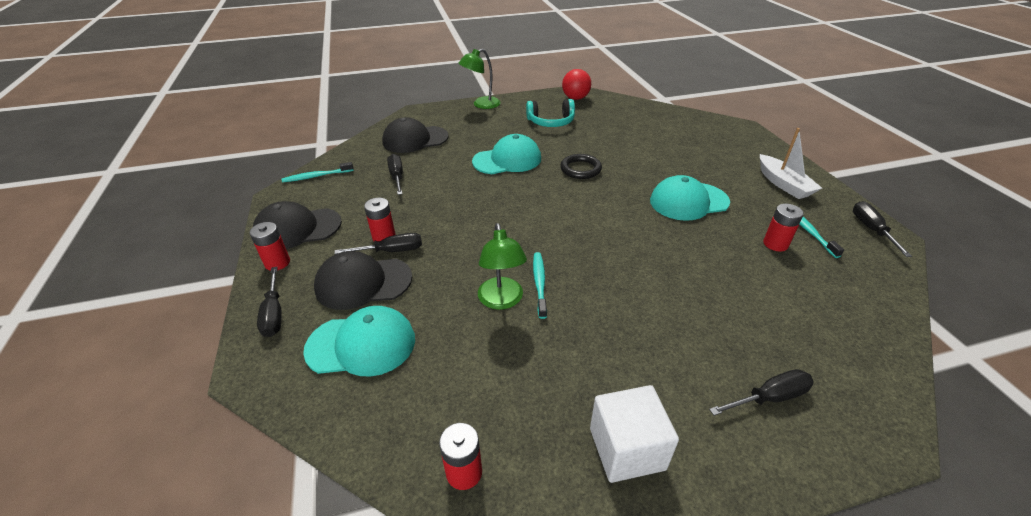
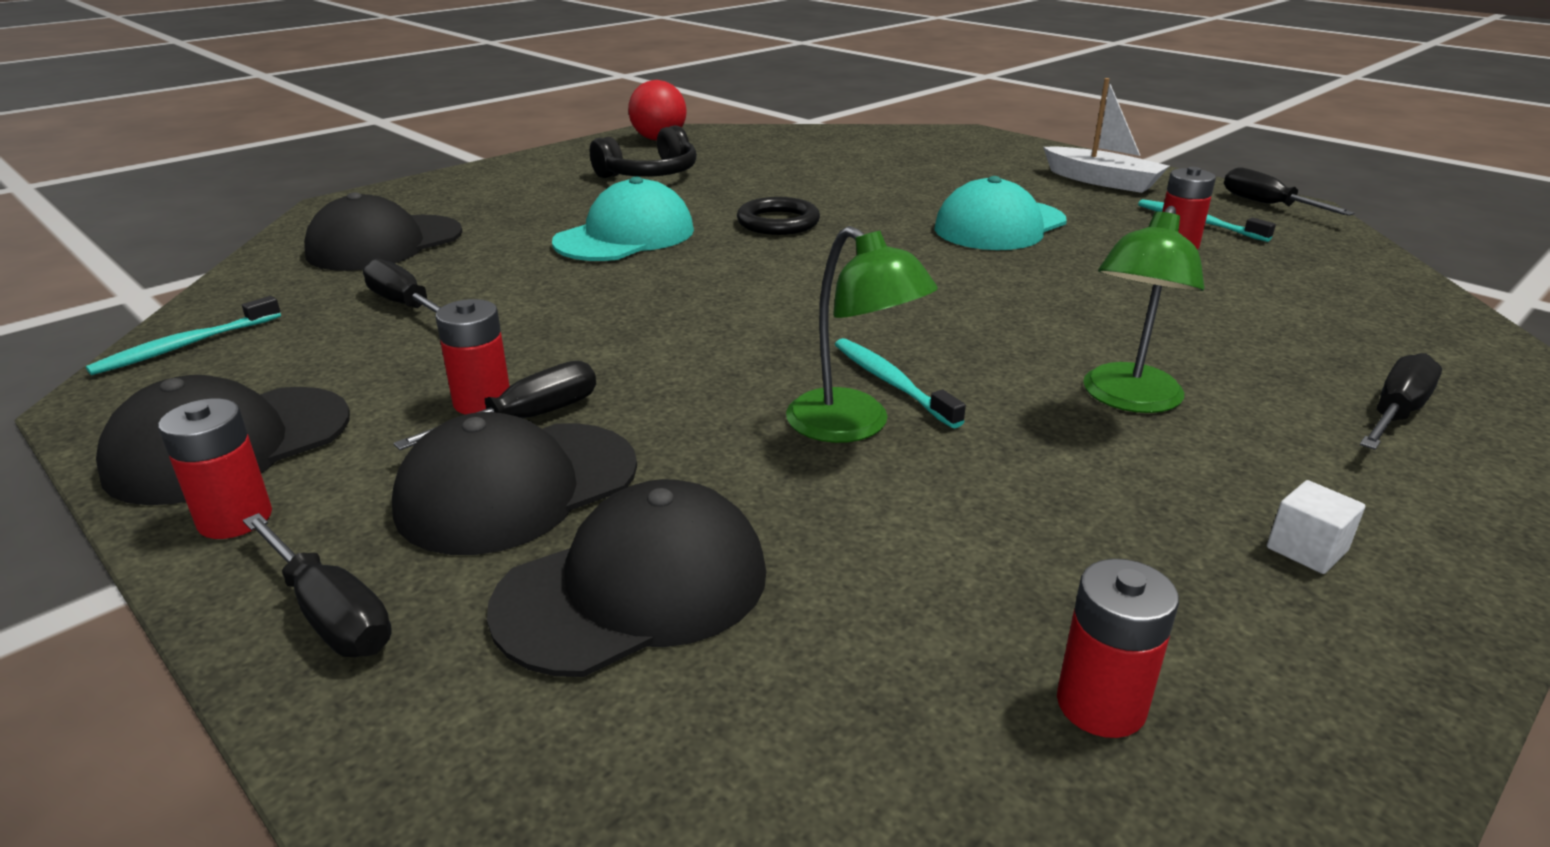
camera: 30 degrees left, 10 degrees down
turquoise cap [303,306,415,377] -> black cap [487,479,766,677]
green lamp [458,49,501,109] -> green lamp moved to [1083,206,1204,413]
turquoise headphones [526,99,575,127] -> black headphones [590,125,697,178]
white cube [590,385,679,483] -> white cube [1267,480,1365,574], size x0.47

